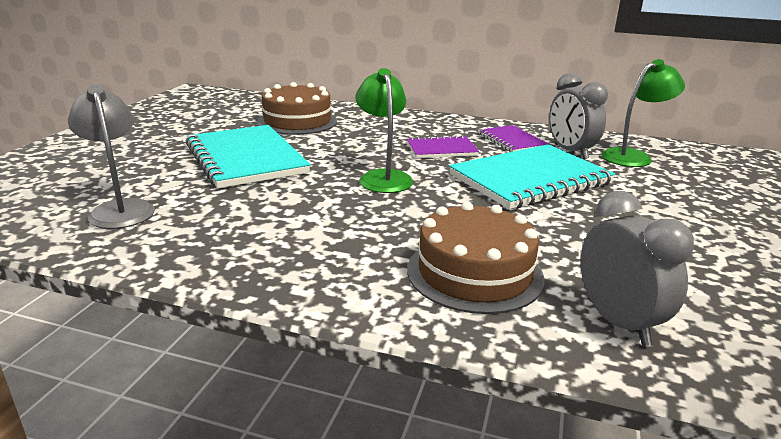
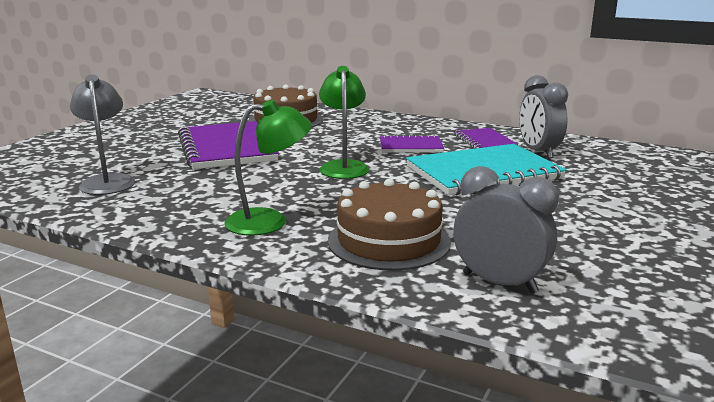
camera: 10 degrees right, 5 degrees down
turquoise notebook [185,125,311,188] -> purple notebook [178,121,279,169]
grey clock [581,191,694,346] -> grey clock turned 45 degrees counterclockwise [453,166,559,294]
green lamp [601,59,685,167] -> green lamp moved to [225,100,312,235]

